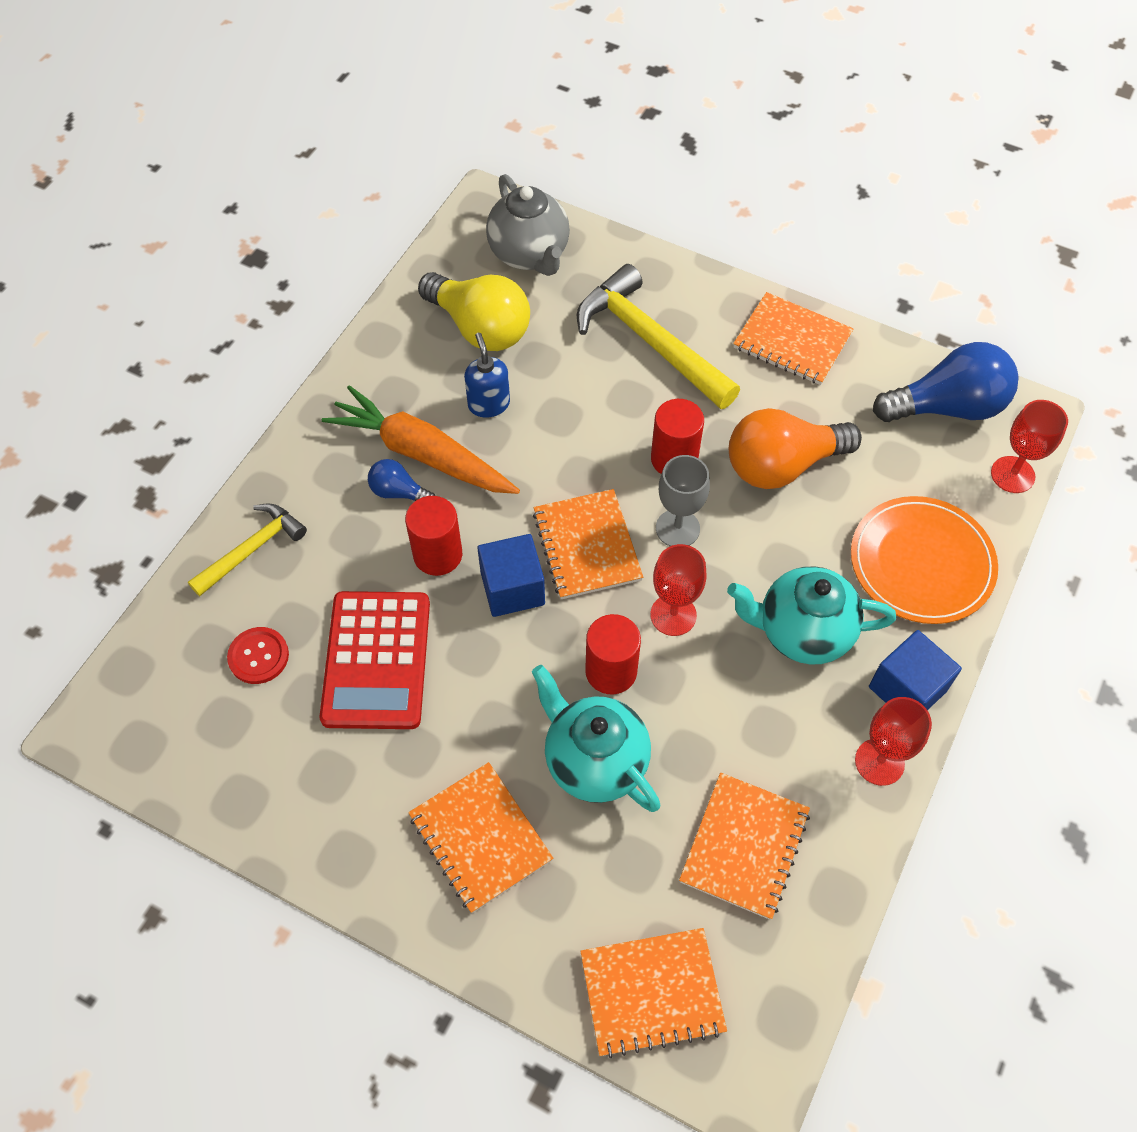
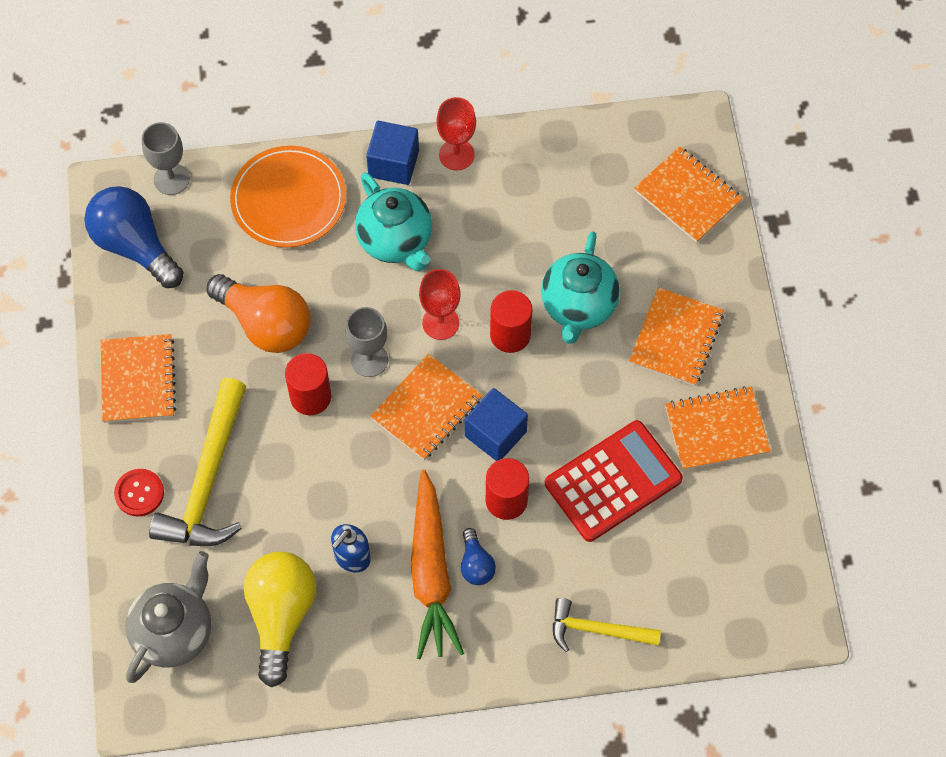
camera: 125 degrees left, 5 degrees up
red button [227,627,289,684] -> red button moved to [114,469,164,517]
orange notebook [679,773,810,920] -> orange notebook moved to [665,386,771,470]
red goblet [991,400,1068,493] -> grey goblet [142,122,190,195]

